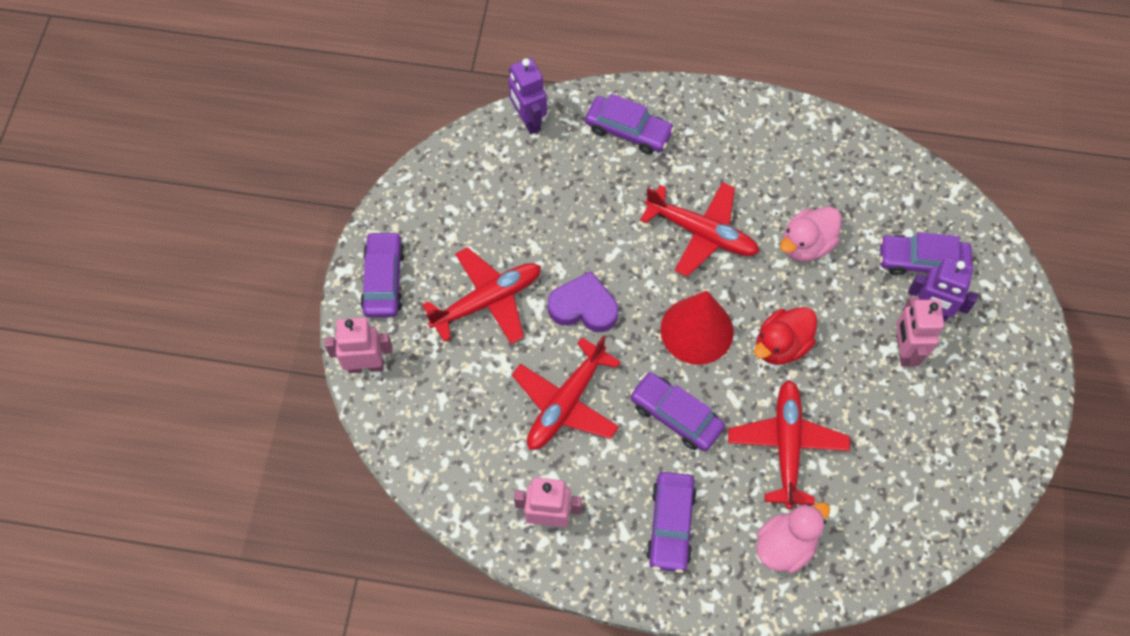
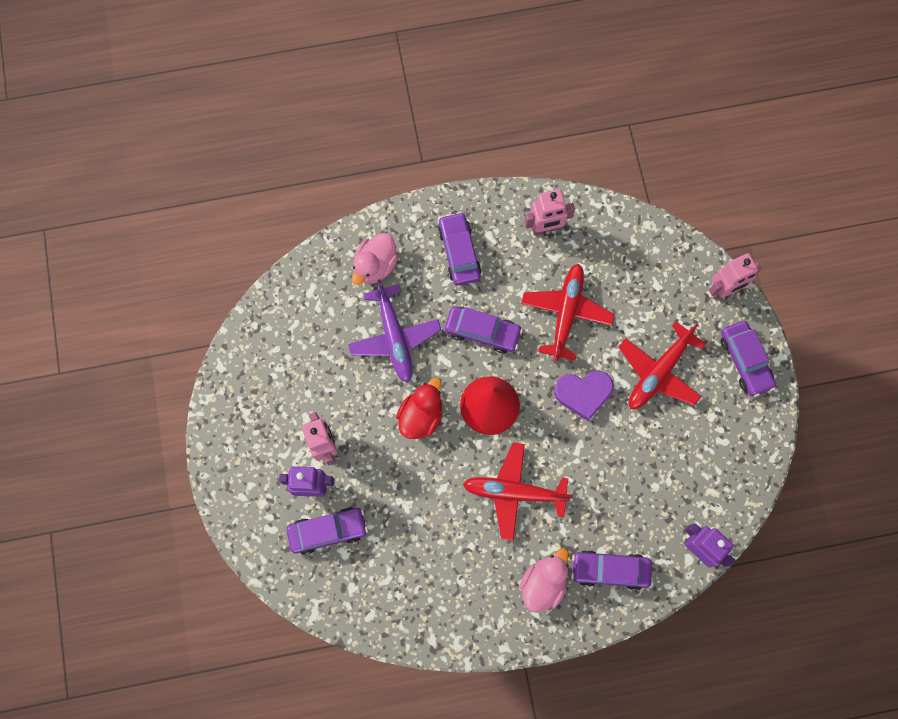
camera: 160 degrees right, 10 degrees up
red plane [728,380,850,509] -> purple plane [348,279,441,383]
pink duck [780,207,842,262] -> pink duck moved to [519,548,569,613]

